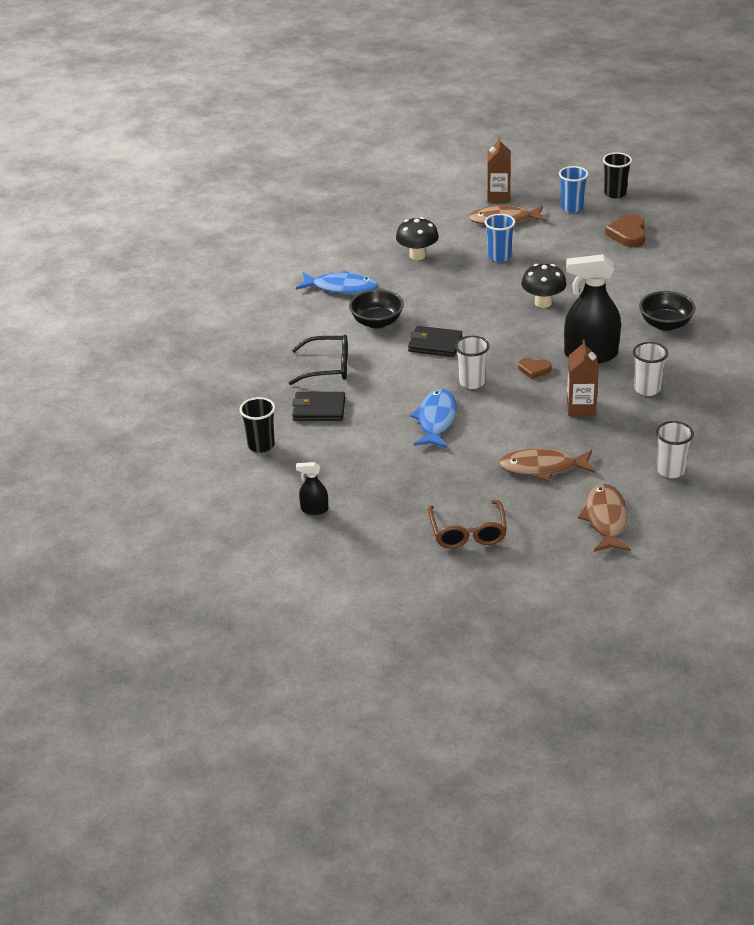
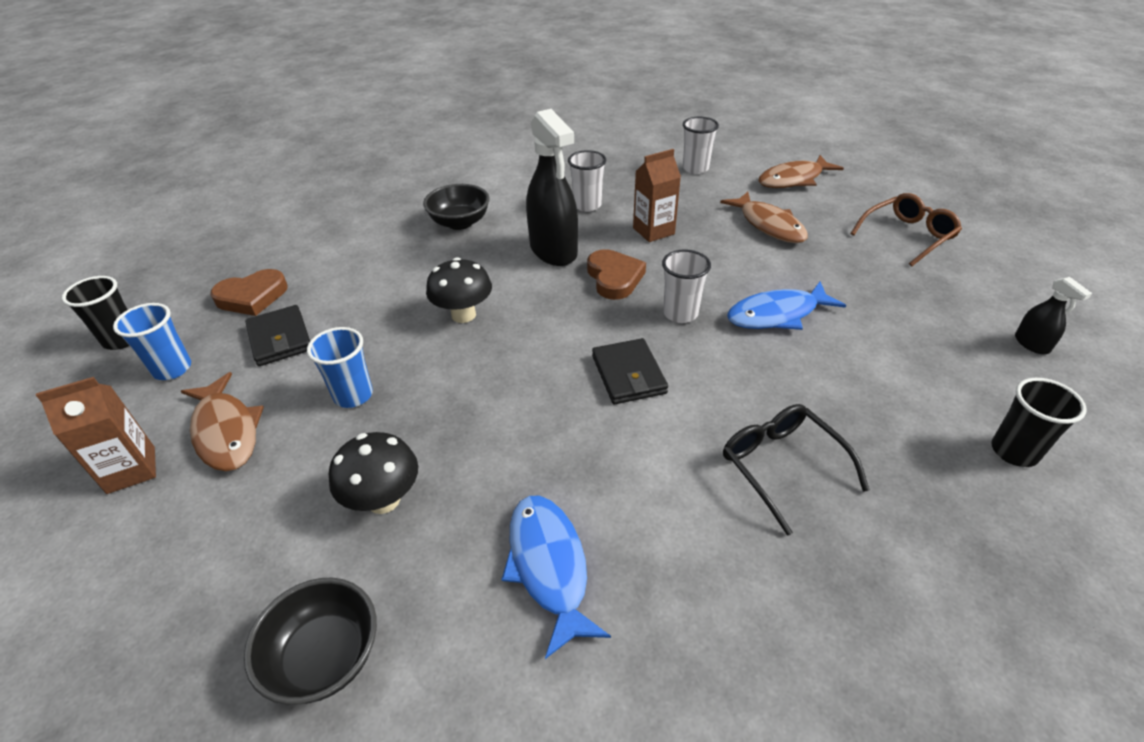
camera: 120 degrees left, 5 degrees up
black wallet [292,392,345,421] -> black wallet moved to [245,305,310,366]
black bowl [349,289,404,329] -> black bowl moved to [244,578,377,705]
brown heart [518,358,552,379] -> brown heart [587,249,646,300], size x1.62

